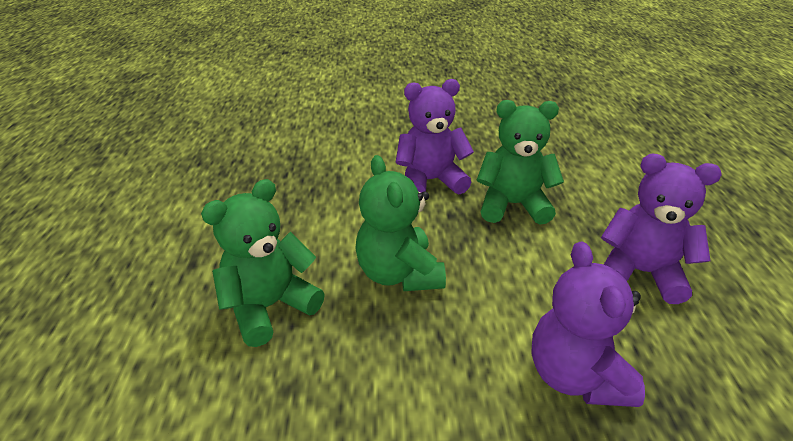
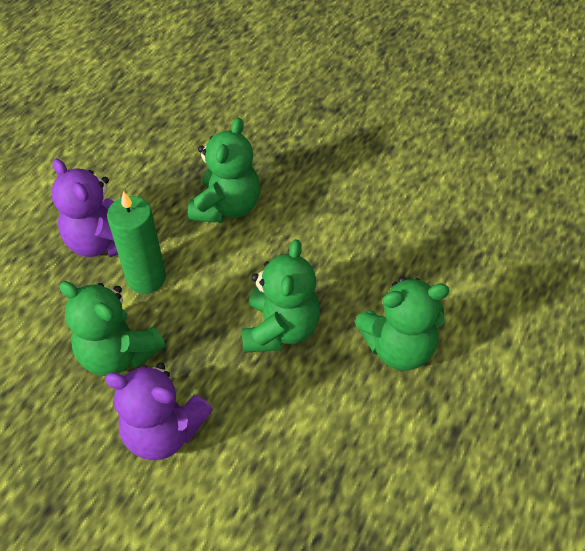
camera: 150 degrees left, 15 degrees up
purple teddy bear [531,241,645,407] -> green teddy bear [188,118,260,223]
none -> green candle [107,191,166,294]

